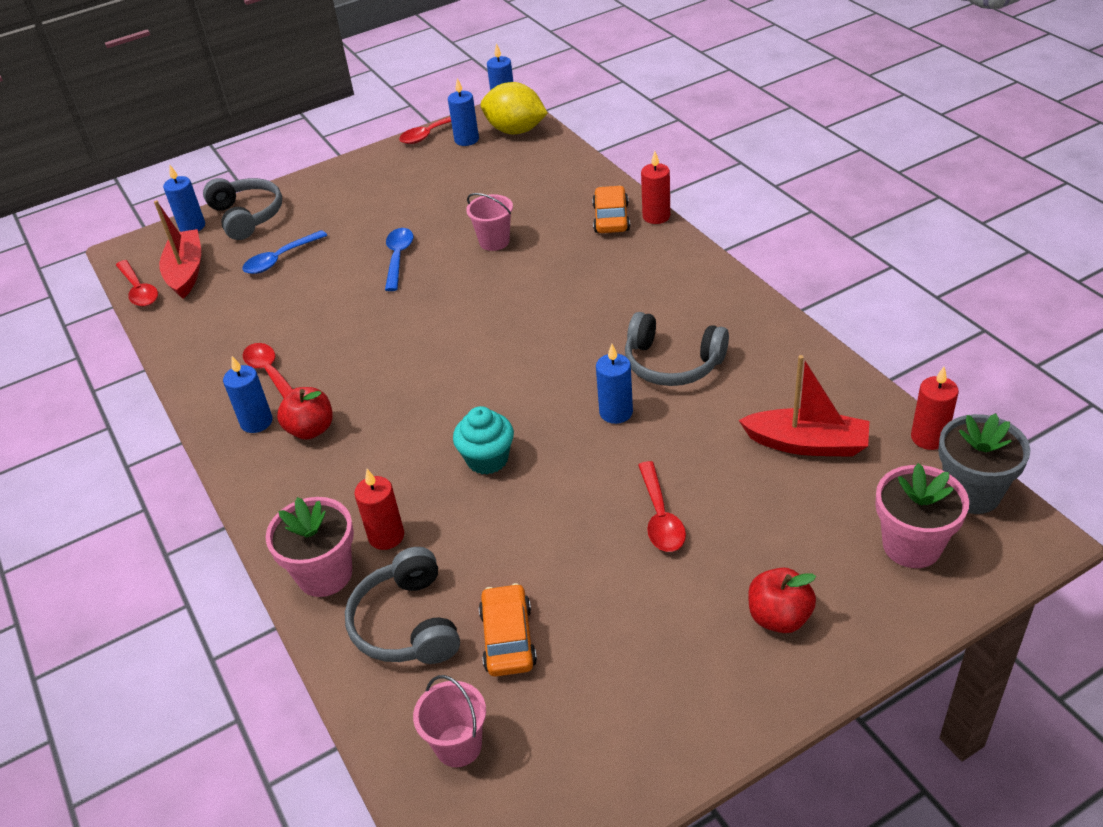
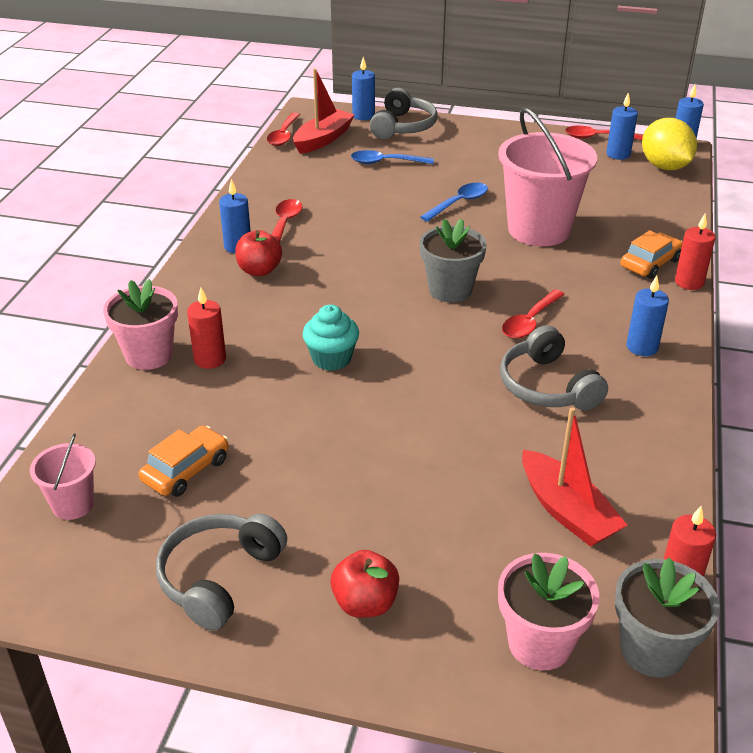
camera: 40 degrees right, 5 degrees down
grey headphones [345,547,460,664] -> grey headphones moved to [156,513,287,631]
pink bucket [466,193,513,251] -> pink bucket [498,108,597,246], size x2.11
blue candle [596,344,633,424] -> blue candle moved to [627,276,669,356]
red spoon [638,461,686,552] -> red spoon moved to [502,289,565,339]
none -> grey flower pot [419,219,487,302]

